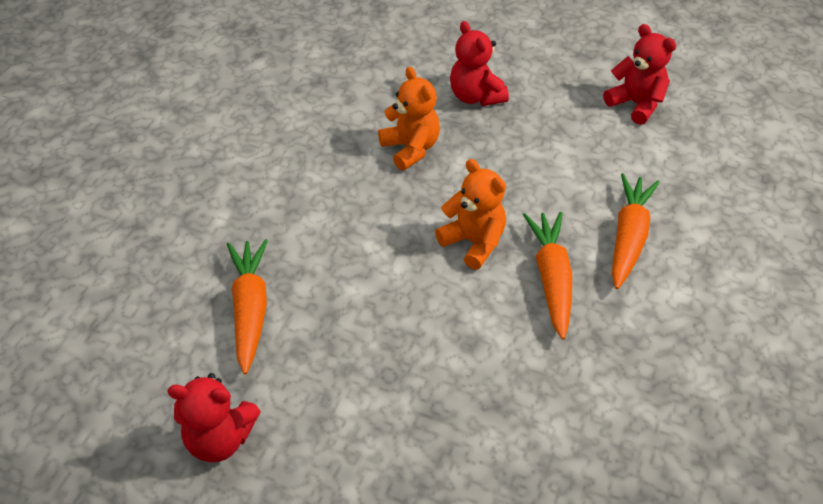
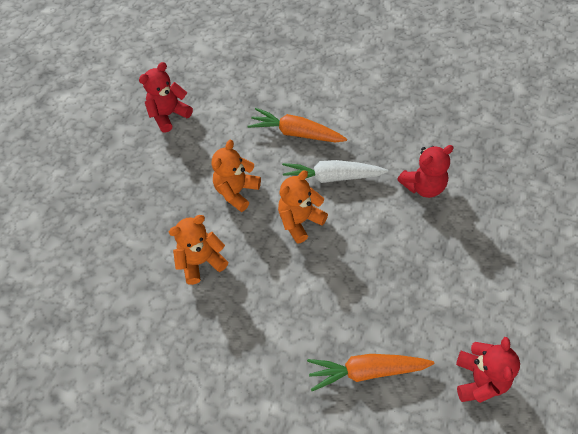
camera: 85 degrees left, 10 degrees up
red teddy bear [450,21,509,106] -> red teddy bear moved to [397,145,454,198]
orange carrot [523,212,572,340] -> white carrot [282,160,388,183]
none -> orange teddy bear [212,140,261,212]

